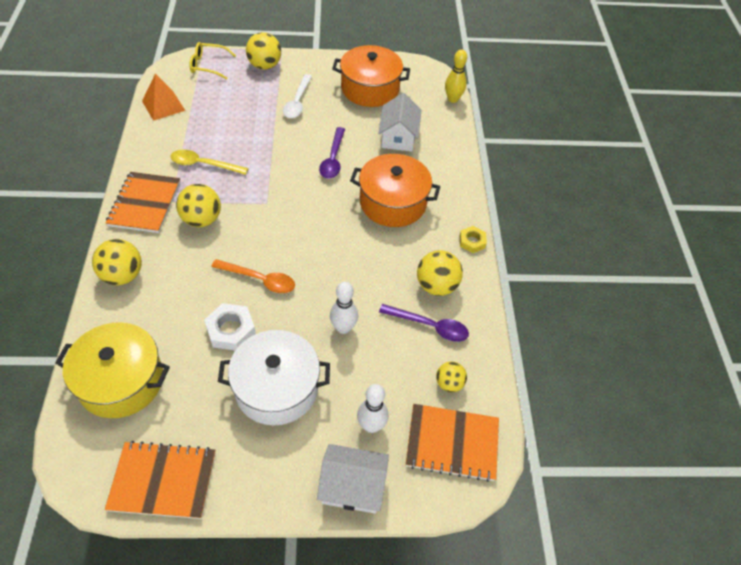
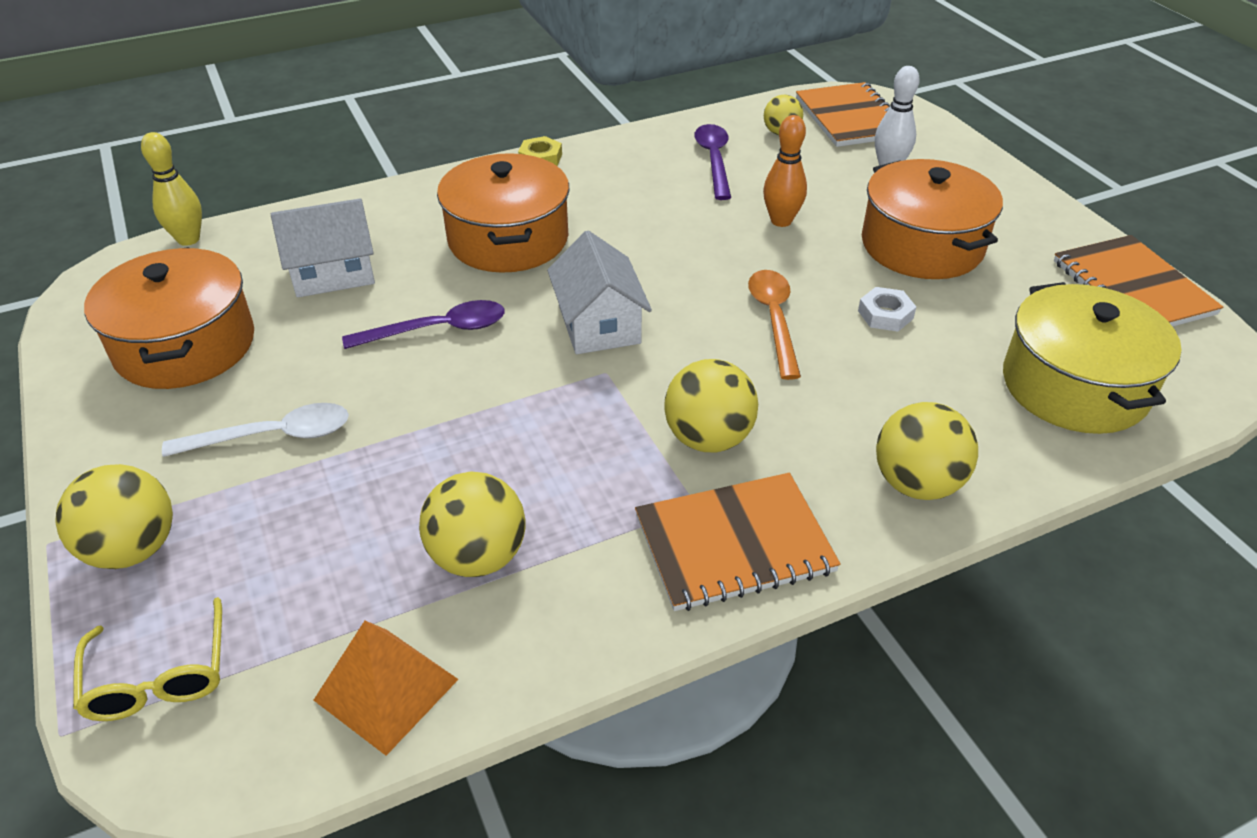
camera: 110 degrees left, 10 degrees down
yellow spoon [170,149,249,175] -> none
white nut [204,303,256,351] -> white nut [858,287,916,332], size x0.65
white pot [218,330,330,426] -> orange pot [862,159,1003,279]
white house [317,444,389,514] -> white house moved to [547,231,652,354]
white bowling pin [330,282,358,334] -> orange bowling pin [763,115,807,227]
yellow ball [417,250,463,296] -> yellow ball moved to [419,472,526,577]

